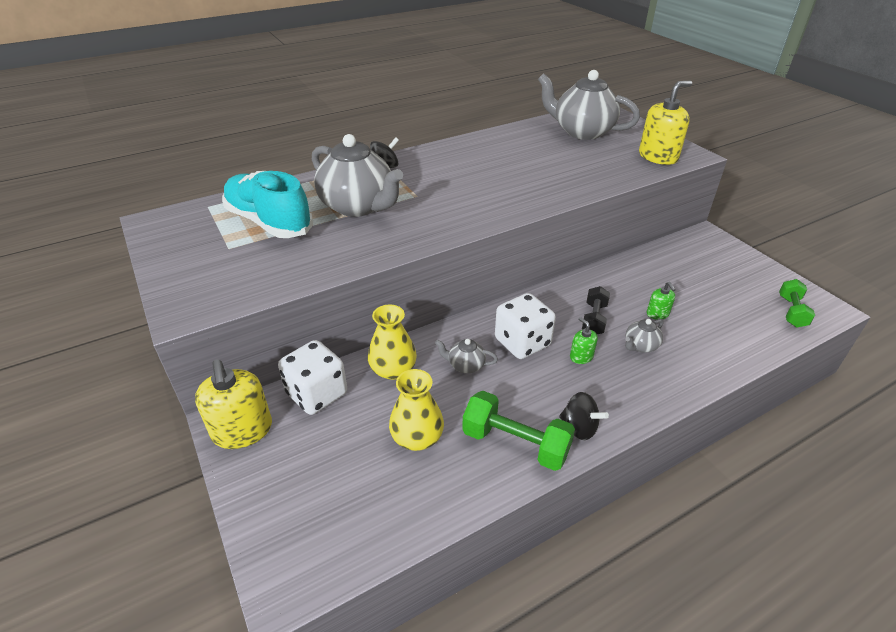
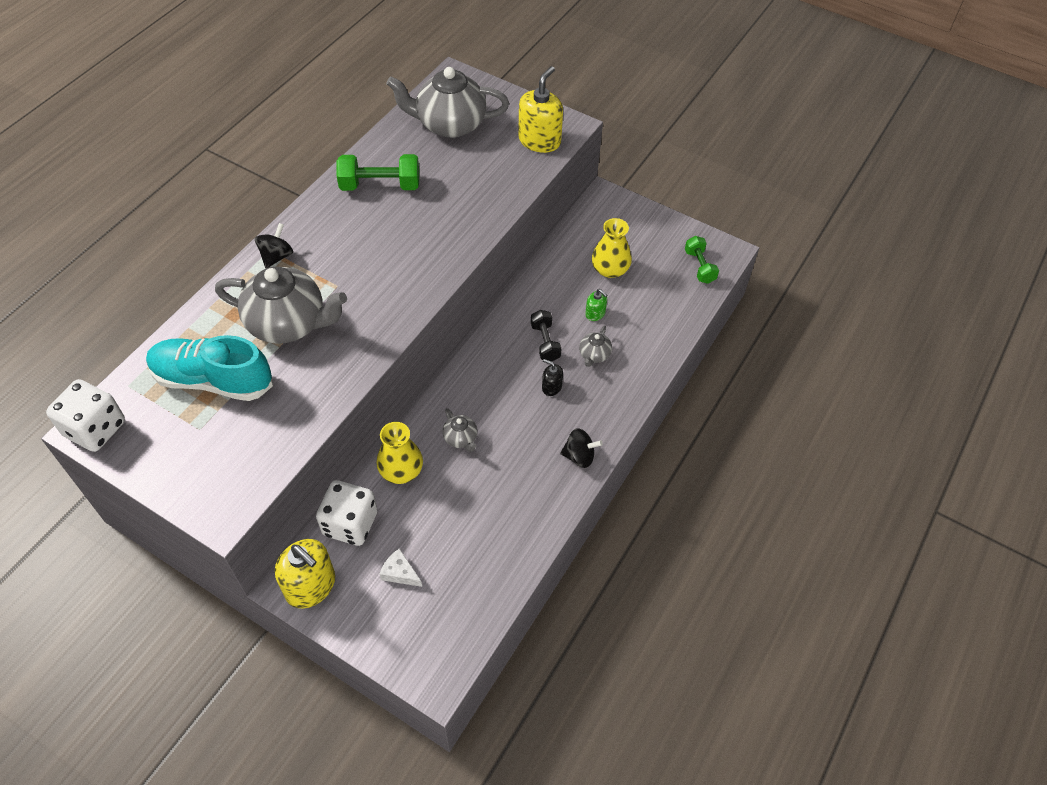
camera: 30 degrees left, 15 degrees up
yellow vase [389,369,444,451] -> yellow vase moved to [592,218,632,278]
grey teapot [435,339,498,373] -> grey teapot turned 105 degrees counterclockwise [442,408,477,452]
green dumbbell [462,391,575,471] -> green dumbbell moved to [337,154,419,191]
white dice [495,293,556,359] -> white dice moved to [46,379,125,452]
green soap dispenser [570,317,598,364] -> black soap dispenser [542,359,563,396]
none -> white cheese [379,549,422,587]

